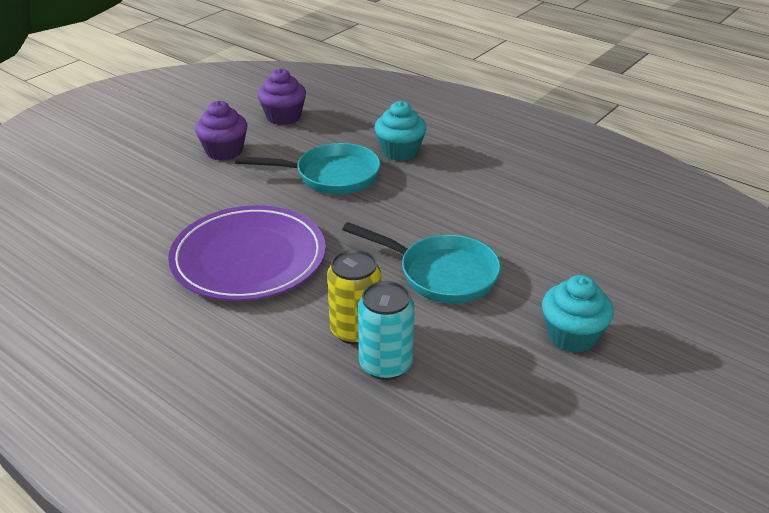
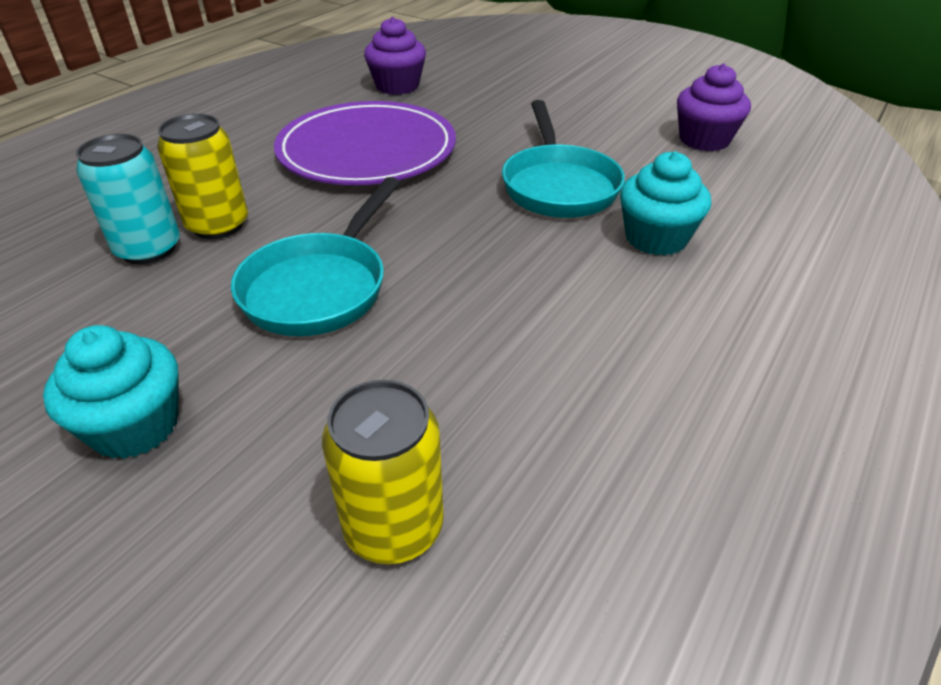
camera: 85 degrees right, 5 degrees up
purple cupcake [195,101,248,160] -> purple cupcake moved to [364,17,426,95]
none -> yellow can [322,380,444,564]

